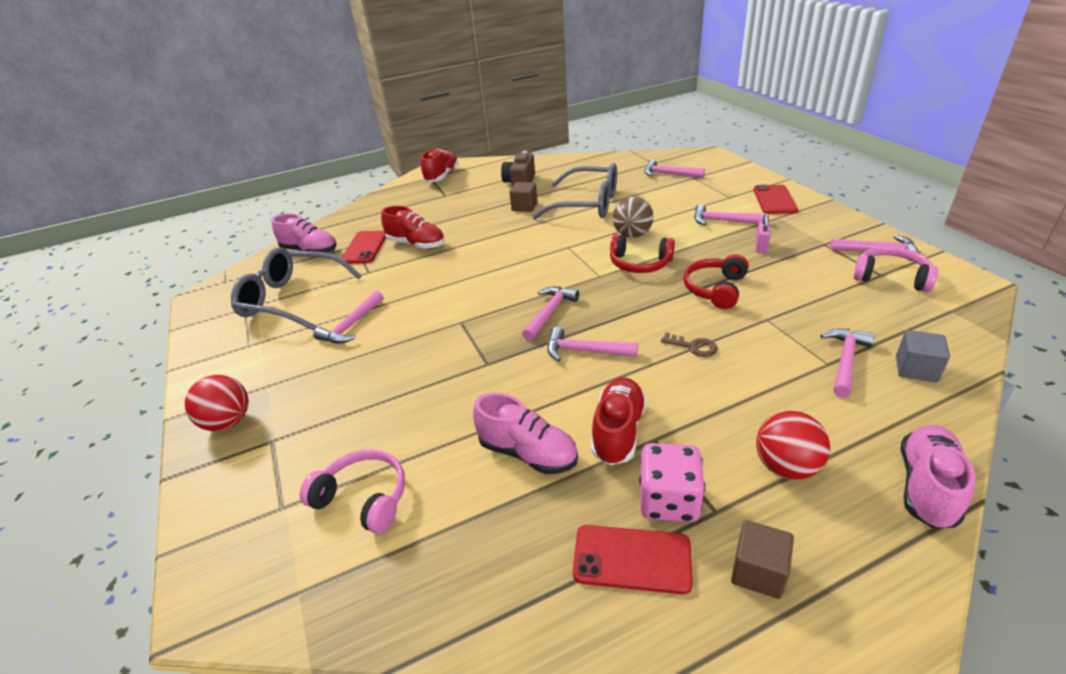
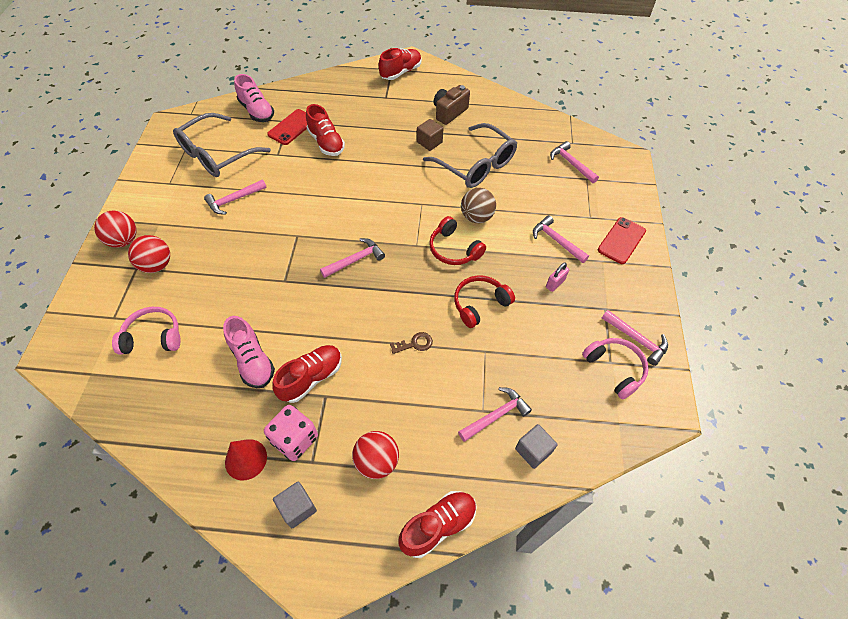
camera: 25 degrees right, 20 degrees up
grey glasses [231,247,362,331] -> grey glasses turned 90 degrees counterclockwise [173,113,271,177]
pink headphones [300,449,405,534] -> pink headphones turned 60 degrees counterclockwise [112,307,181,355]
pink hammer [547,327,638,362] -> none
red phone [573,525,693,594] -> red cone [225,439,267,480]
brown key [661,332,718,357] -> brown key turned 75 degrees counterclockwise [390,332,433,354]
brown cube [731,520,794,599] -> grey cube [273,482,317,528]
pink shoe [901,425,975,529] -> red shoe [398,491,477,558]
none -> red ball [128,235,170,273]

